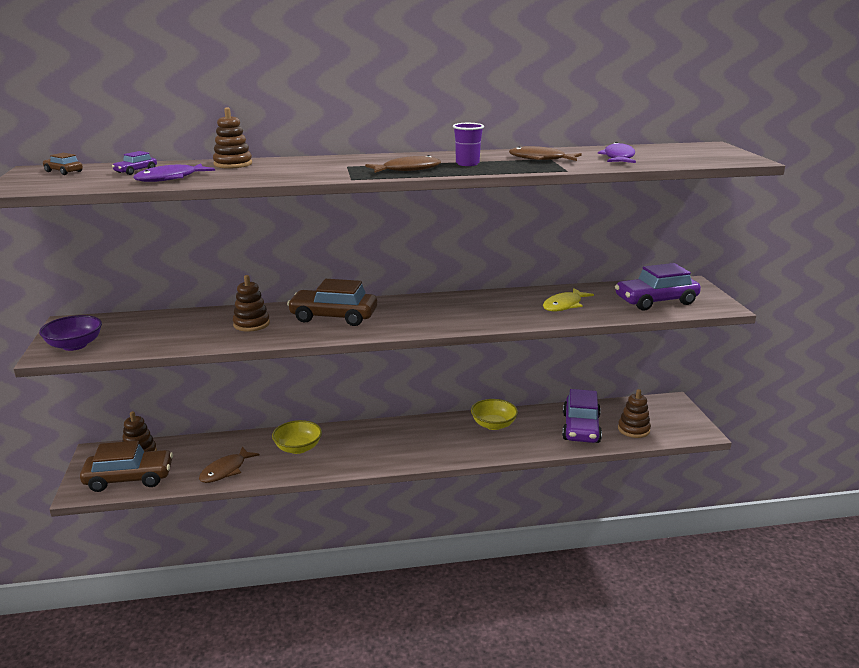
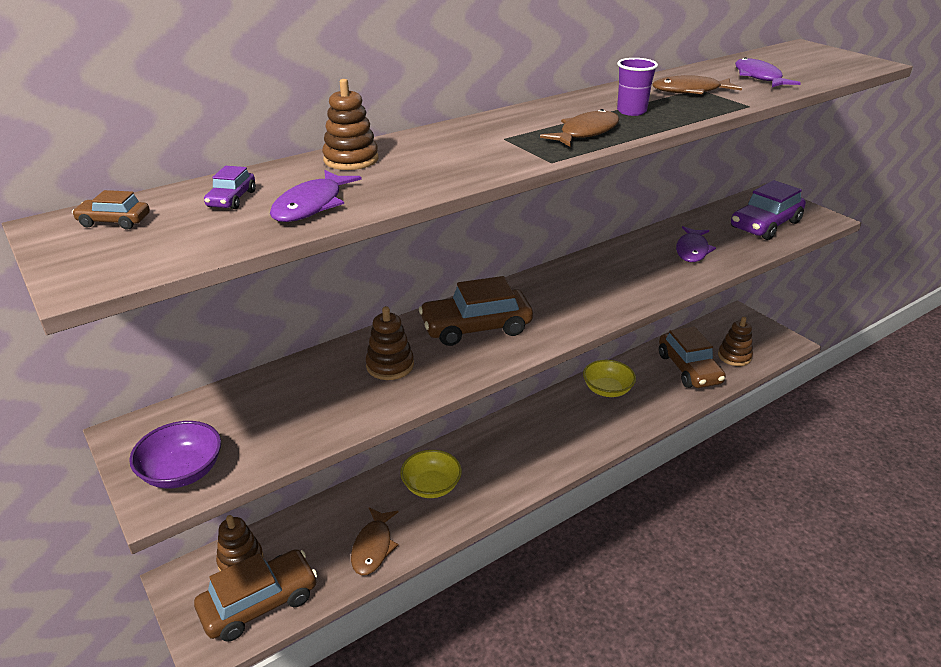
camera: 25 degrees left, 10 degrees up
yellow fish [543,288,594,311] -> purple fish [676,226,716,262]
purple car [562,389,602,443] -> brown car [659,326,726,388]

